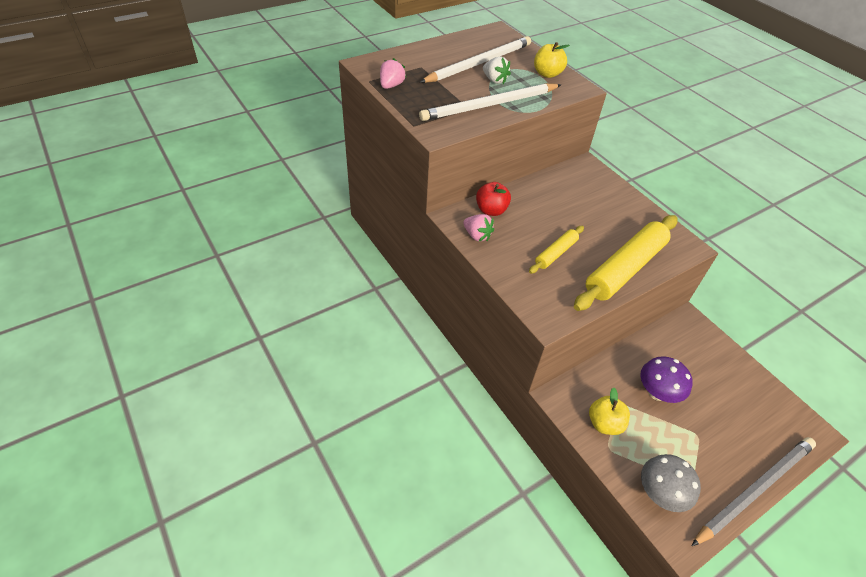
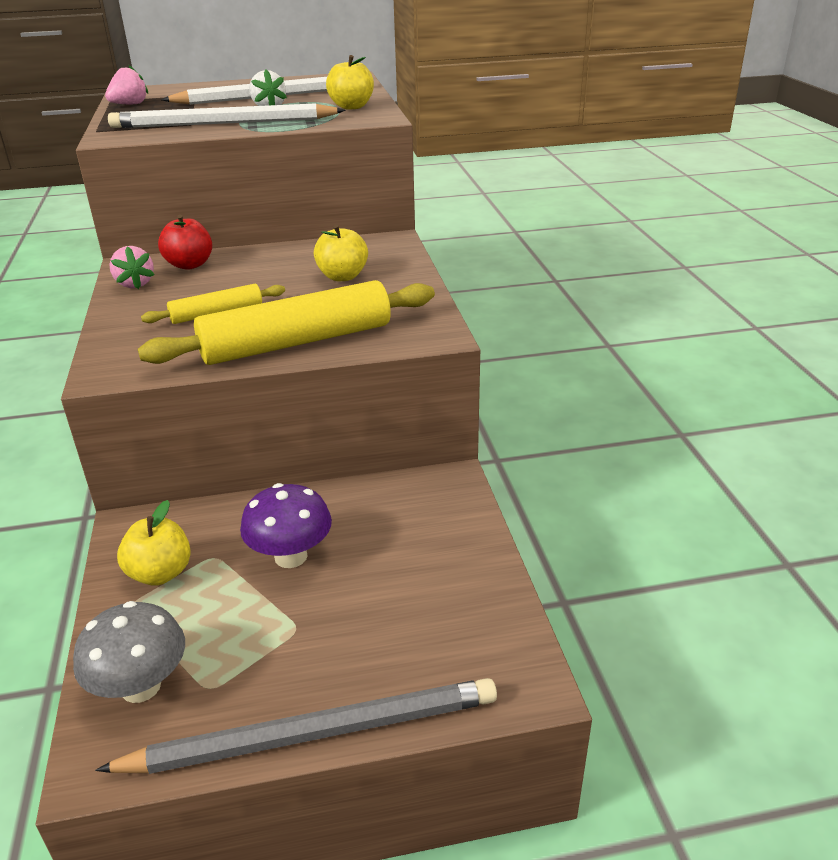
camera: 25 degrees right, 15 degrees down
none -> yellow apple [314,225,368,281]

